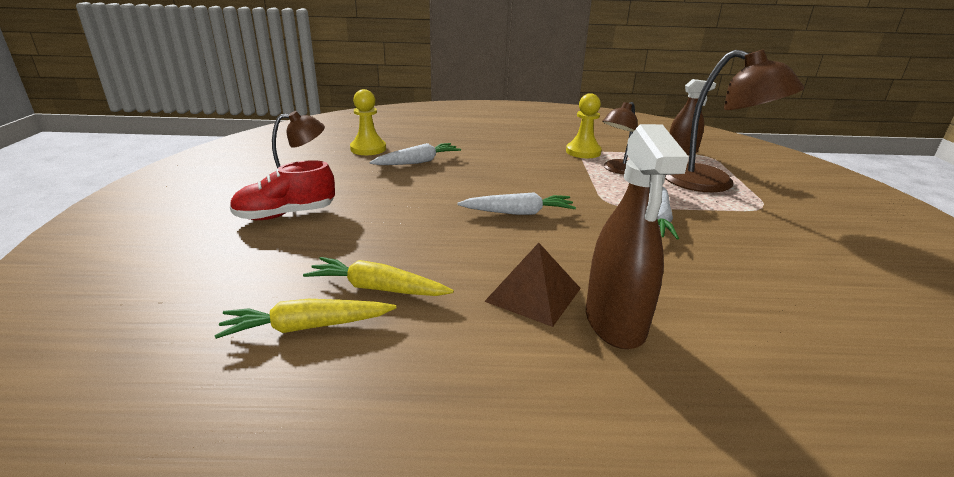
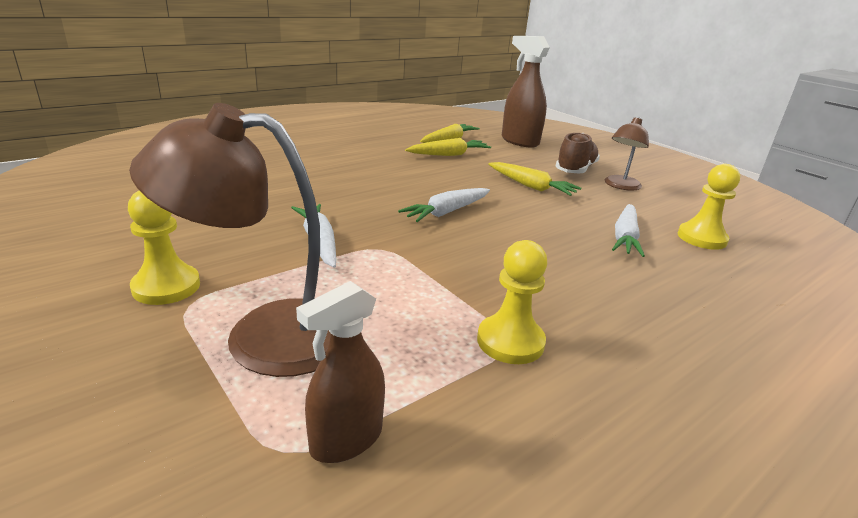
camera: 140 degrees right, 0 degrees up
red shoe [230,160,335,220] -> brown shoe [555,133,600,174]
brown pyramid [484,243,581,327] -> none
brown spray bottle [586,124,689,349] -> brown spray bottle moved to [502,36,550,148]
brown lamp [602,102,637,174] -> none
none -> yellow pawn [128,191,200,305]
none -> yellow carrot [488,162,582,196]

